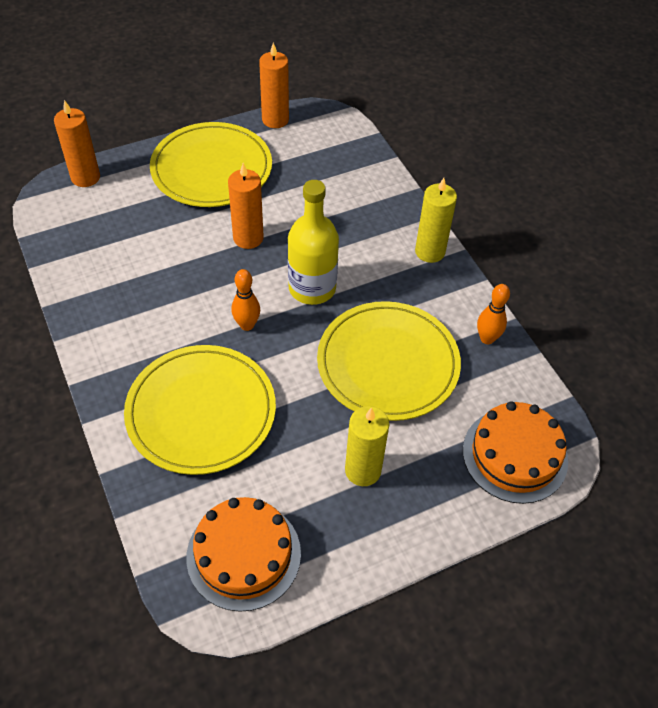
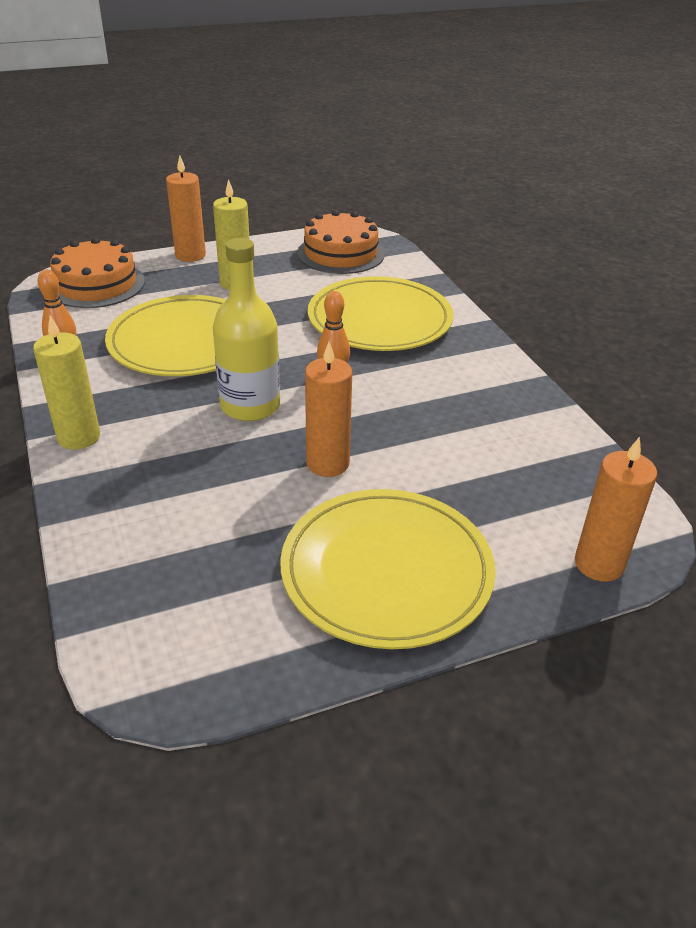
camera: 175 degrees left, 15 degrees down
orange candle [259,43,289,128] -> orange candle moved to [166,156,206,262]

